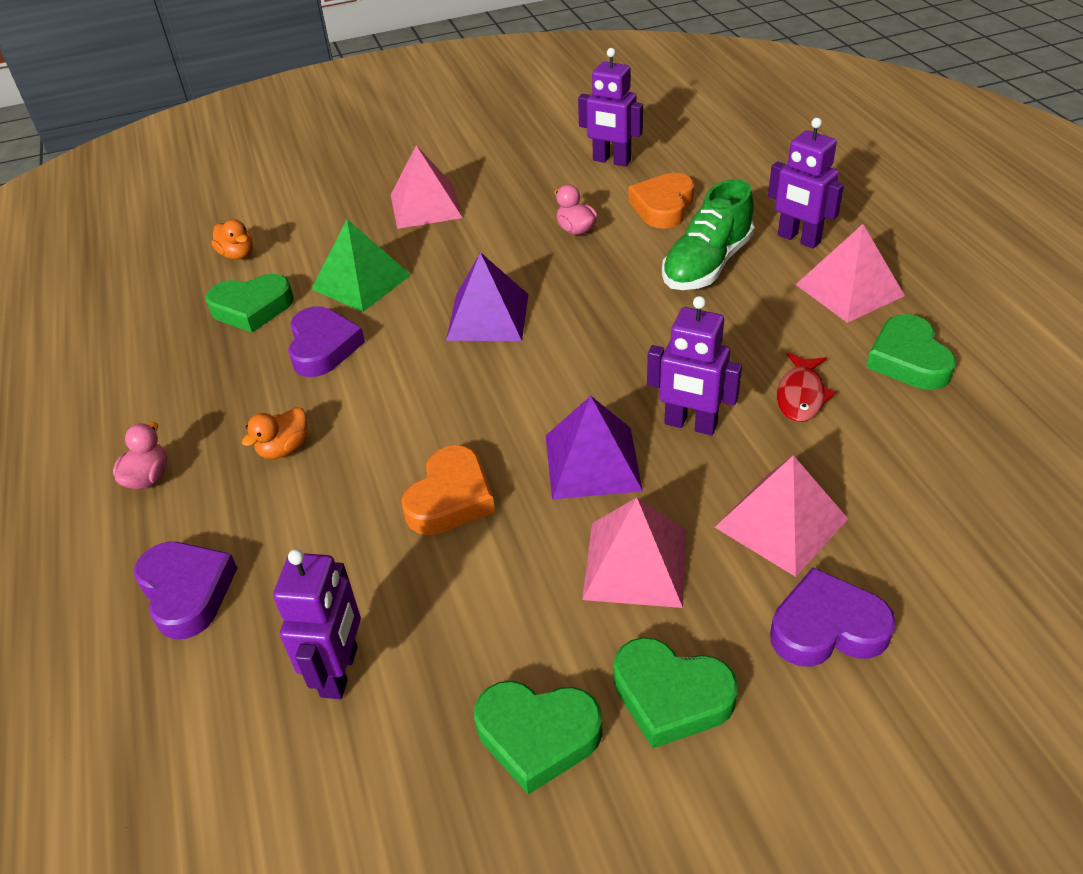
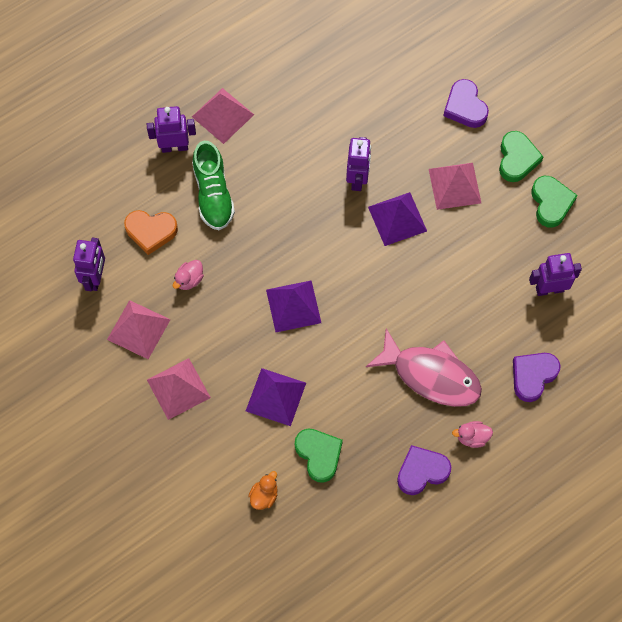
camera: 110 degrees left, 25 degrees up
orange duck [242,407,307,459] -> pink fish [366,328,482,407]
purple heart [288,306,365,377] -> purple heart moved to [397,445,451,495]
green pyramid [311,219,411,312] -> purple pyramid [246,368,306,426]
orange heart [402,445,495,535] -> none
green shoe [662,179,754,290] -> green shoe turned 60 degrees clockwise [192,141,235,230]
pink pyramid [715,455,848,577] -> pink pyramid moved to [107,300,171,359]
purple robot [768,118,844,249] -> purple robot turned 120 degrees counterclockwise [147,106,196,153]
red fish [777,352,836,422] -> none
green heart [866,314,956,390] -> none

